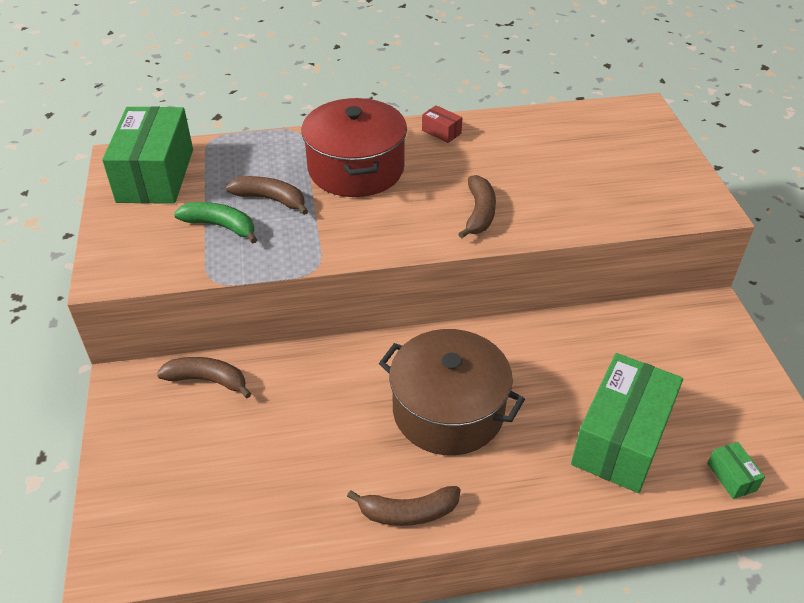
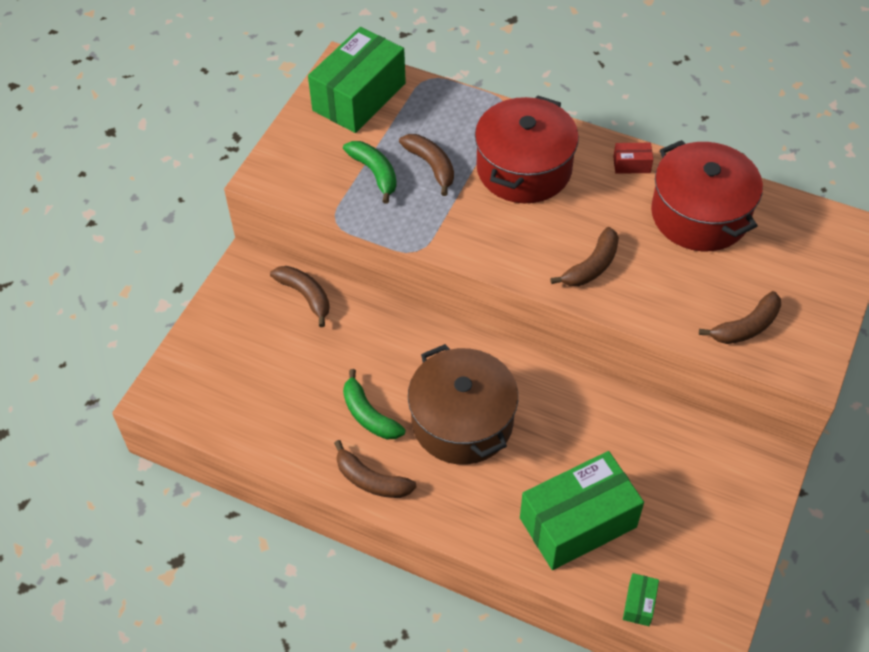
camera: 35 degrees right, 10 degrees up
red box [422,105,462,143] -> red box turned 75 degrees counterclockwise [613,143,653,174]
none -> green banana [343,369,406,439]
none -> red pot [651,140,763,251]
none -> brown banana [699,291,781,344]

